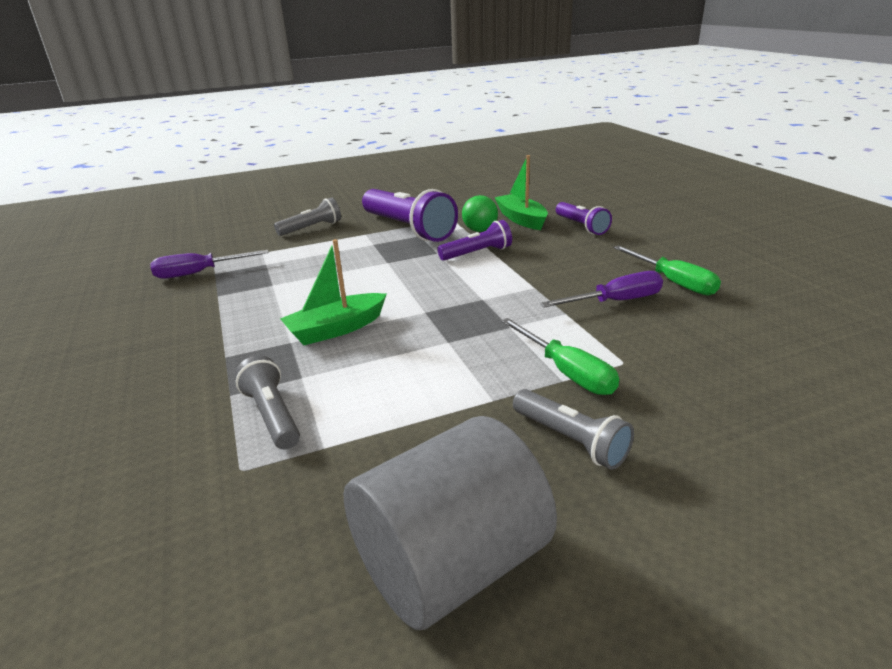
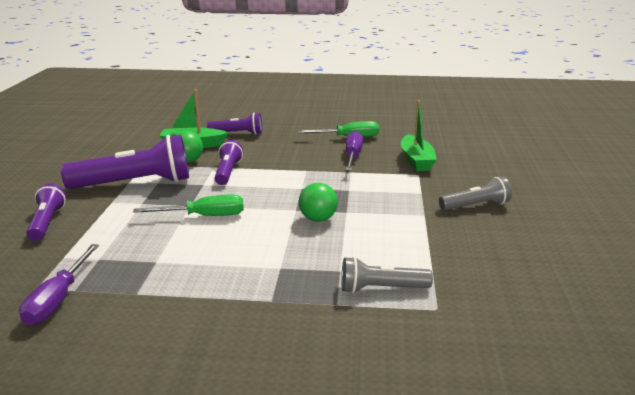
camera: 65 degrees left, 5 degrees down
grey flashlight [274,197,341,236] -> purple flashlight [27,184,66,241]
green boat [280,239,387,345] -> green boat moved to [401,100,437,171]
grey cylinder [343,416,557,630] -> none
green screwdriver [501,318,619,395] -> green screwdriver moved to [133,195,244,216]
none -> green ball [299,183,338,222]

